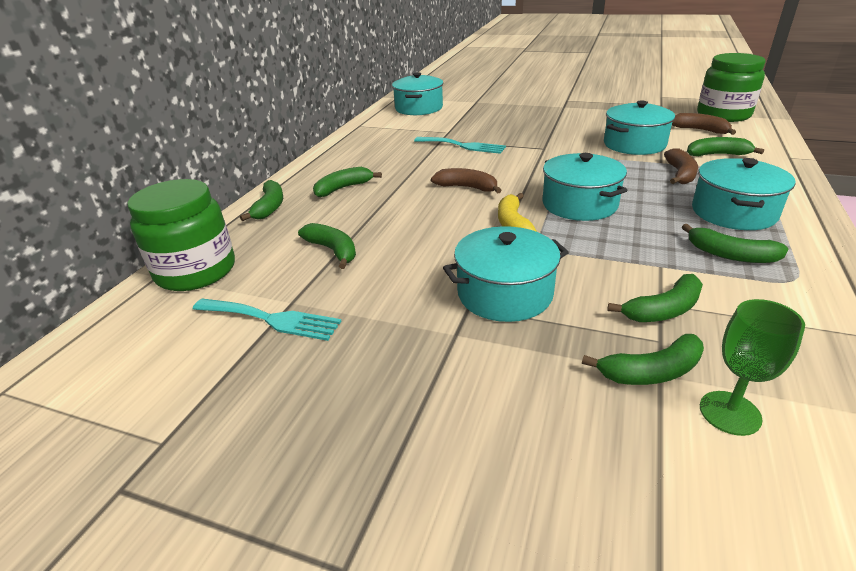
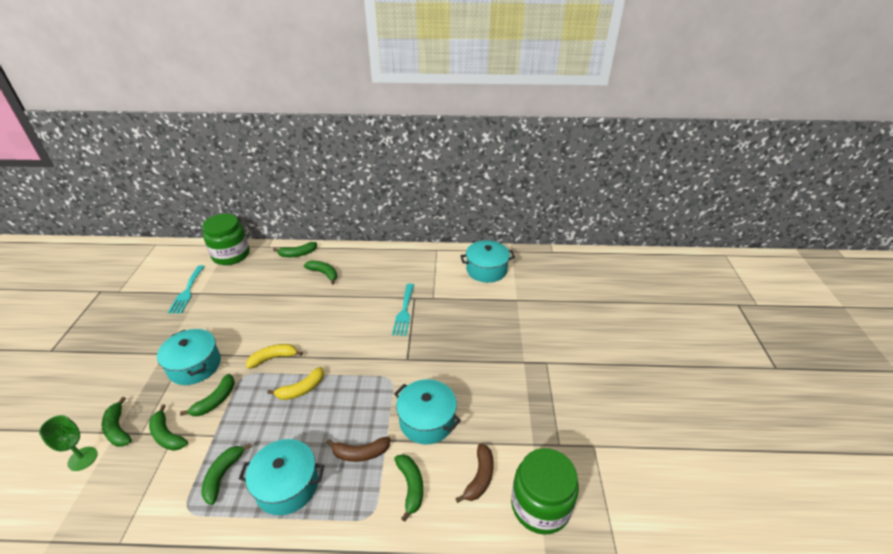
camera: 70 degrees right, 5 degrees up
green banana [298,223,356,269] -> green banana moved to [180,374,235,416]
brown banana [431,168,502,194] -> none
turquoise pot [542,153,628,221] -> yellow banana [267,367,324,400]

